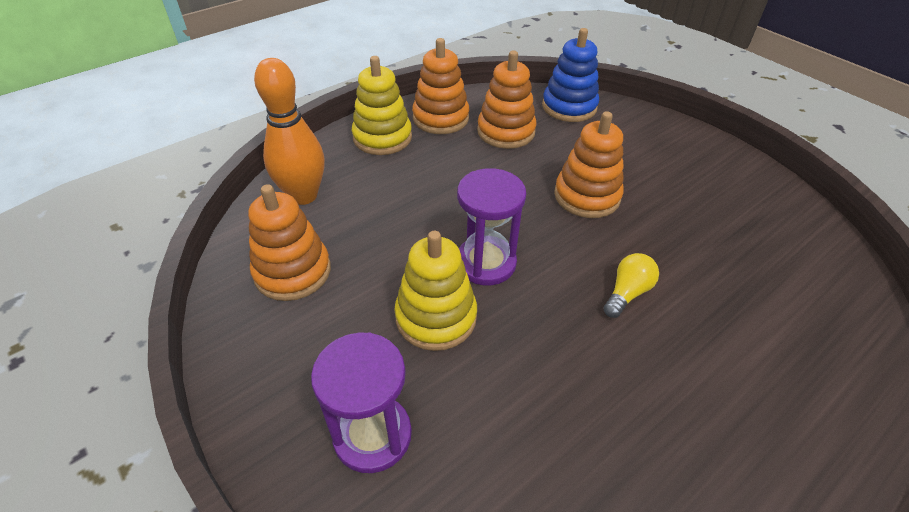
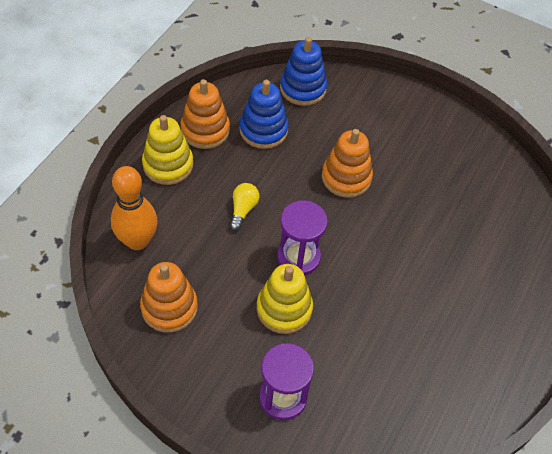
camera: 25 degrees left, 10 degrees up
orange stacking toy [477,50,537,149] -> blue stacking toy [239,80,289,149]
yellow light bulb [603,253,659,318] -> yellow light bulb moved to [230,183,259,231]

